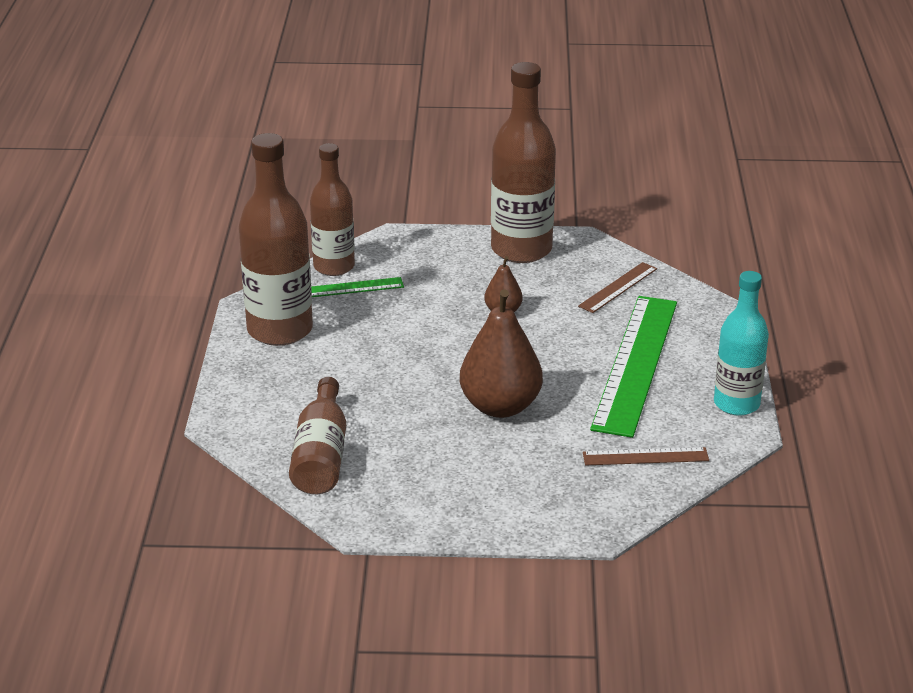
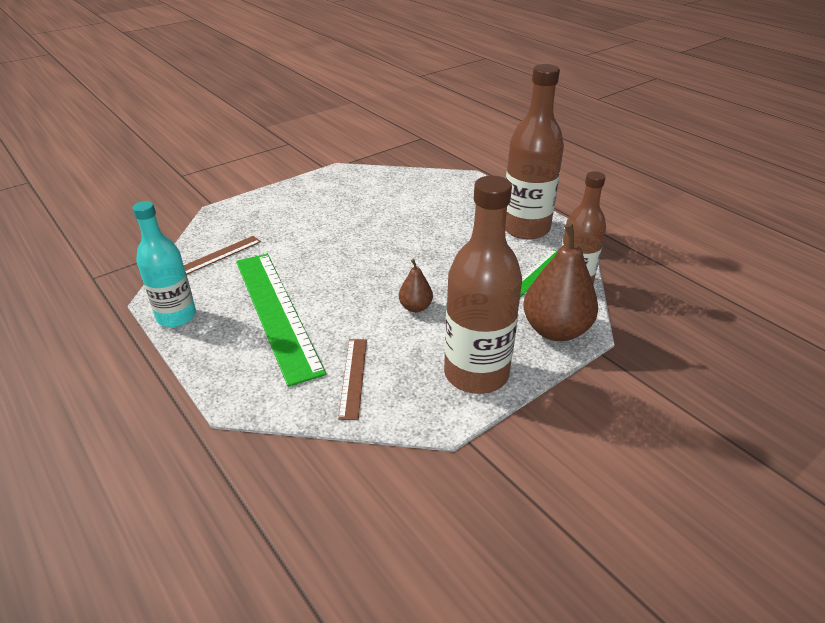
camera: 140 degrees right, 5 degrees up
brown bottle [289,377,346,494] -> none
brown pear [460,289,543,418] -> brown pear moved to [523,224,598,341]

